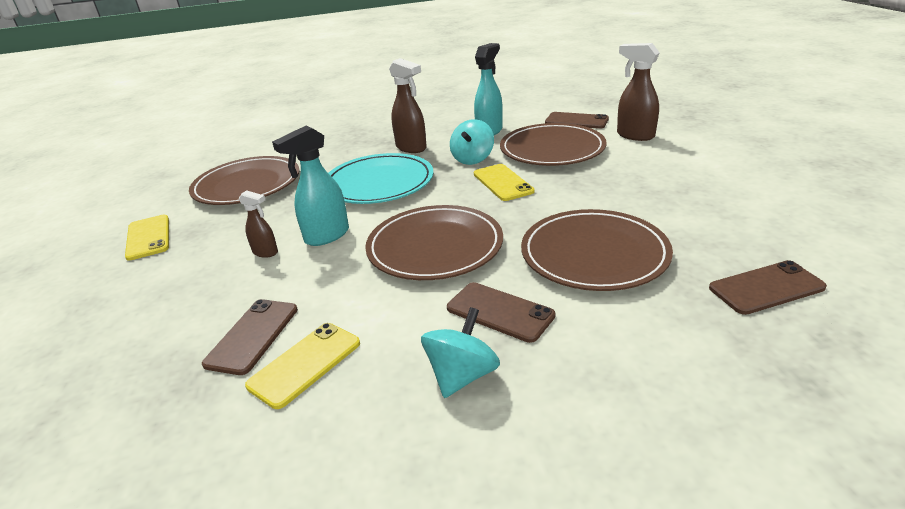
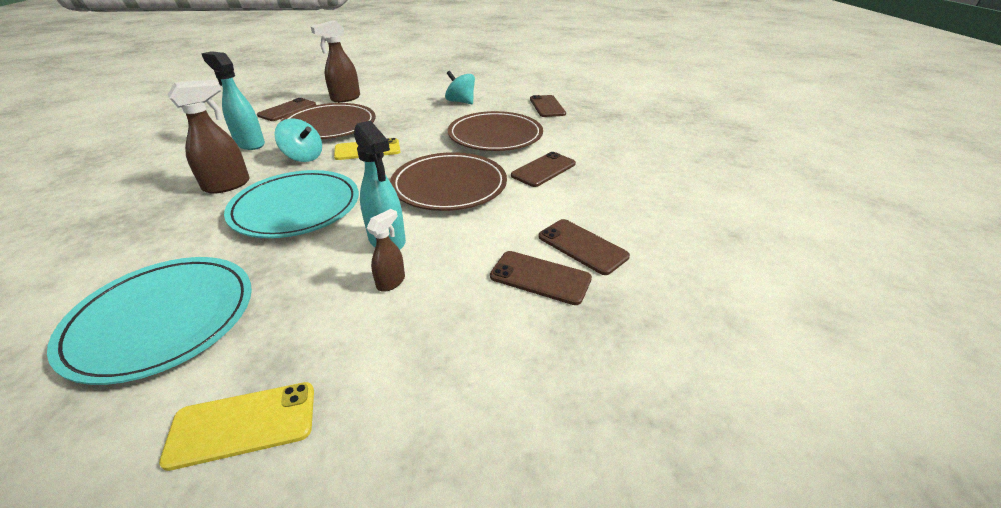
camera: 85 degrees left, 5 degrees up
brown plate [189,156,300,205] -> turquoise plate [47,257,252,385]
yellow phone [245,323,360,409] -> brown phone [538,219,630,275]
turquoise spinning top [421,307,500,398] -> turquoise spinning top moved to [445,71,475,104]

